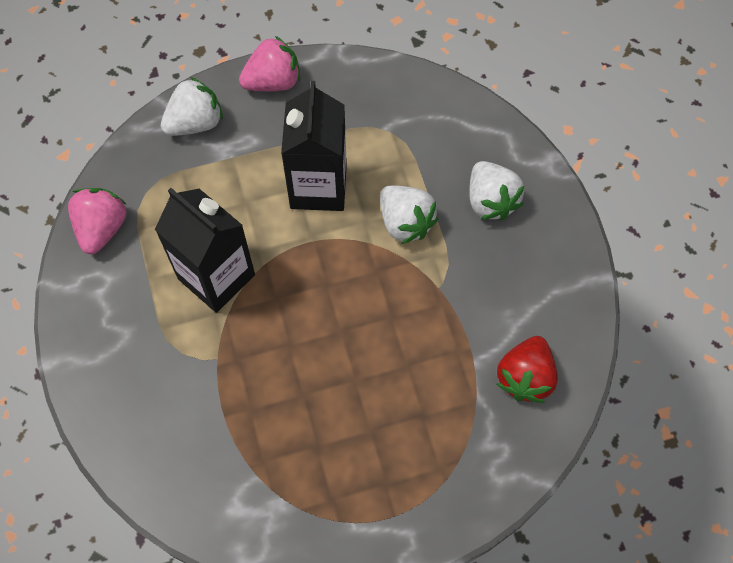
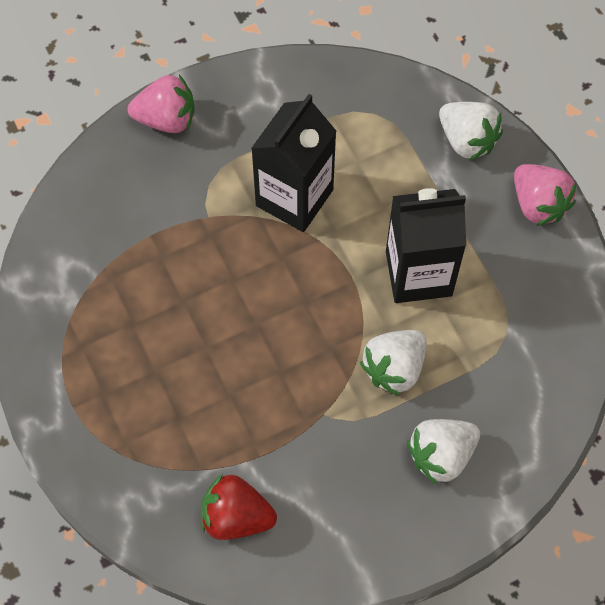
camera: 80 degrees right, 0 degrees up
pink strawberry [68,188,127,254] -> pink strawberry moved to [128,75,195,133]

